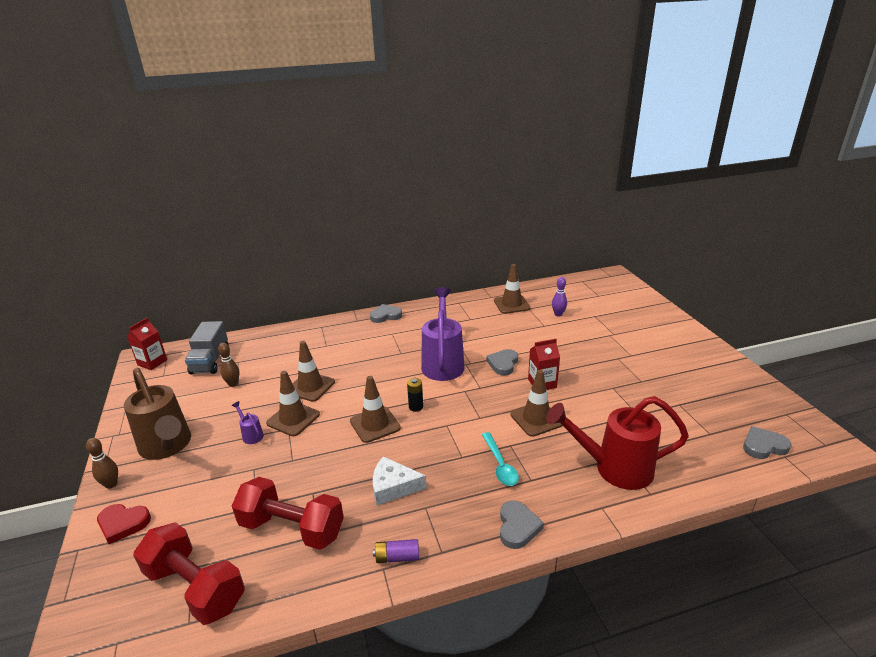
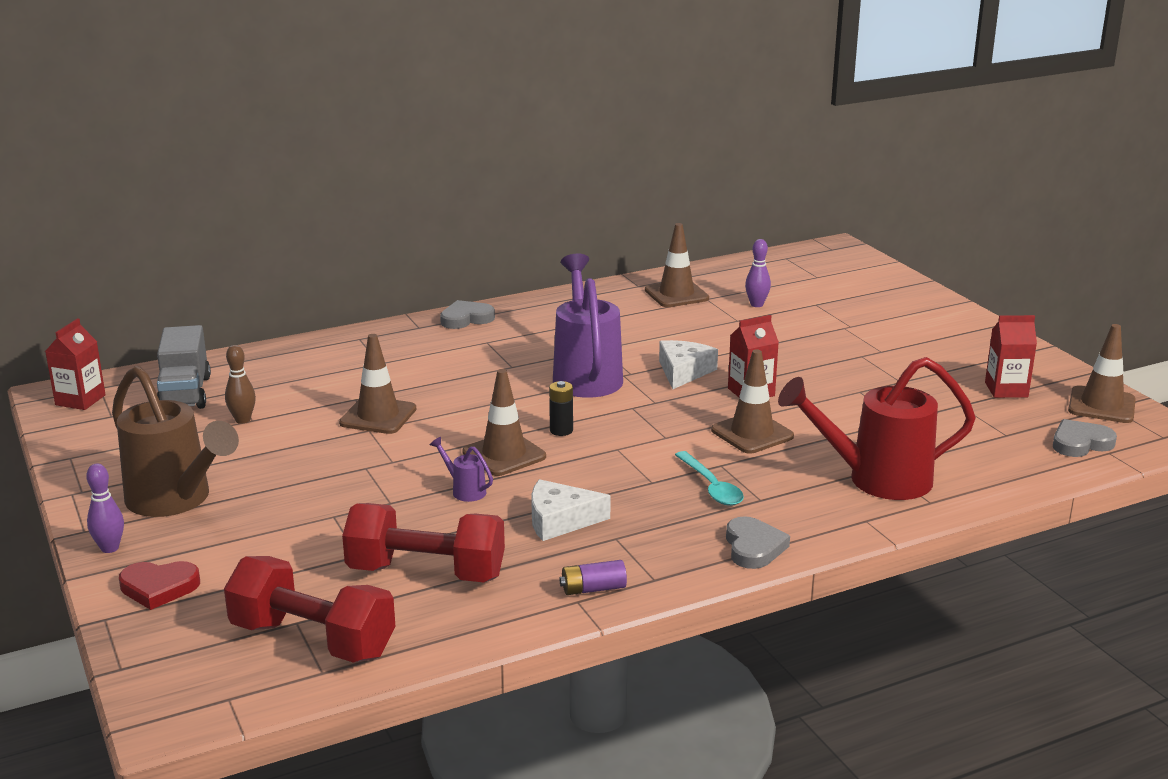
camera: 10 degrees left, 5 degrees down
brown bowling pin [86,438,118,489] -> purple bowling pin [86,463,124,553]
purple watering can [232,401,264,444] -> purple watering can moved to [430,437,493,502]
brown traffic cone [266,371,320,436] -> brown traffic cone moved to [1068,324,1136,423]
grey heart [486,349,518,375] -> white cheese [659,340,718,389]
none -> red carton [985,315,1037,398]

